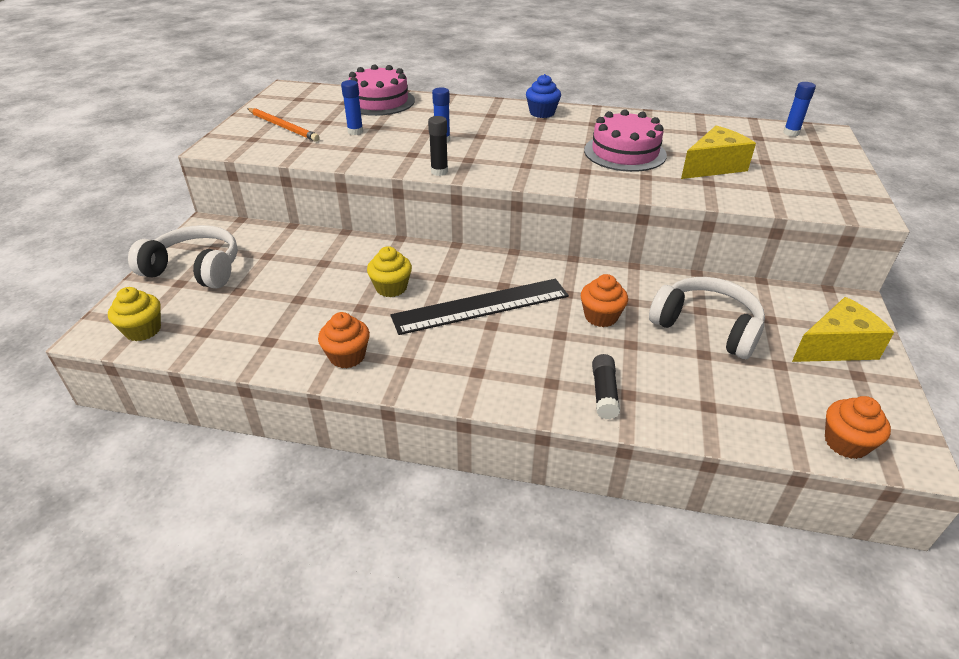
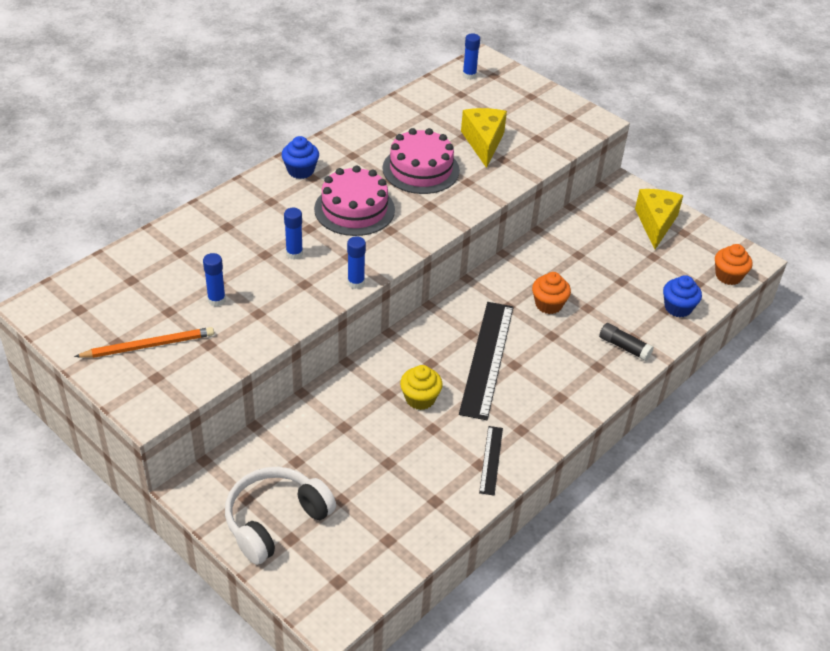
camera: 60 degrees left, 5 degrees up
yellow cupcake [108,287,161,341] -> none
orange cupcake [318,312,370,369] -> black ruler [479,426,503,495]
pink cake [344,64,415,116] -> pink cake moved to [314,166,395,236]
black glue stick [428,116,448,176] -> blue glue stick [347,236,366,289]
white headphones [649,277,765,359] -> none
none -> blue cupcake [663,275,702,317]

